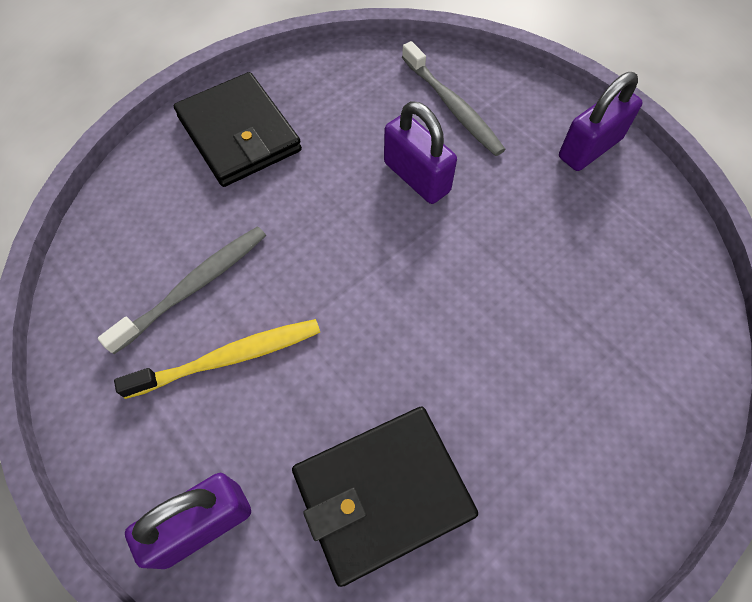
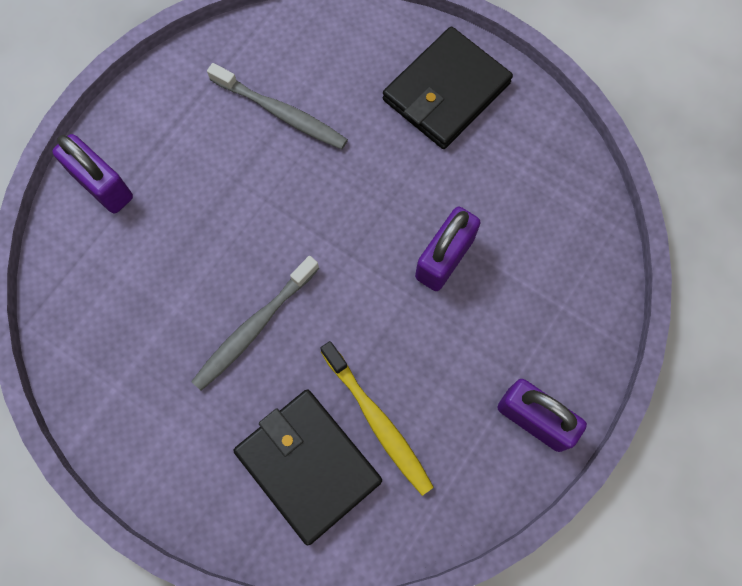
camera: 75 degrees right, 10 degrees up
yellow toothbrush [114,319,320,399] -> yellow toothbrush moved to [320,341,434,496]
black wallet [292,407,478,587] -> black wallet moved to [233,389,382,545]
grey toothbrush [402,41,506,156] -> grey toothbrush moved to [191,256,319,391]

